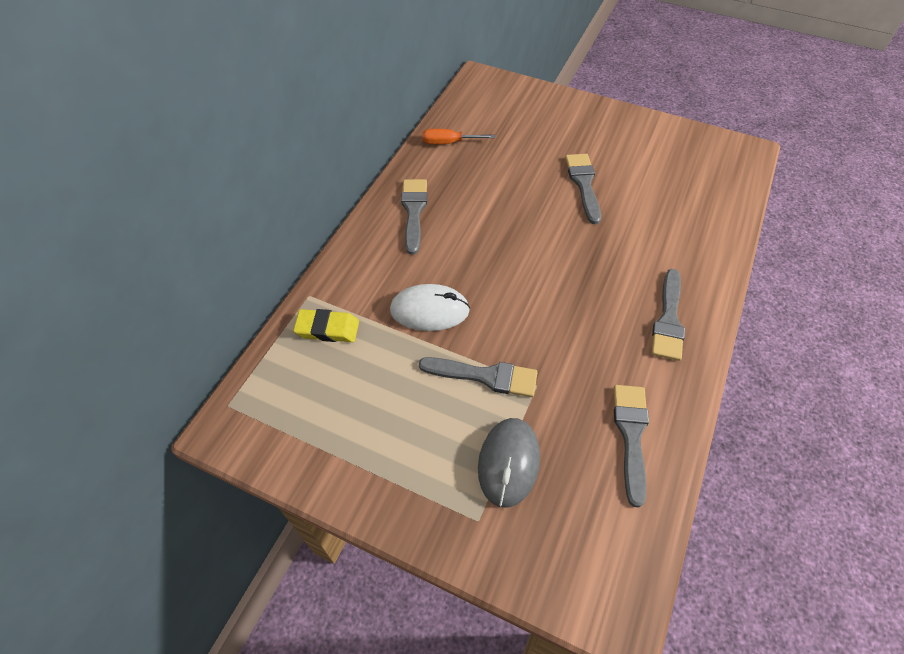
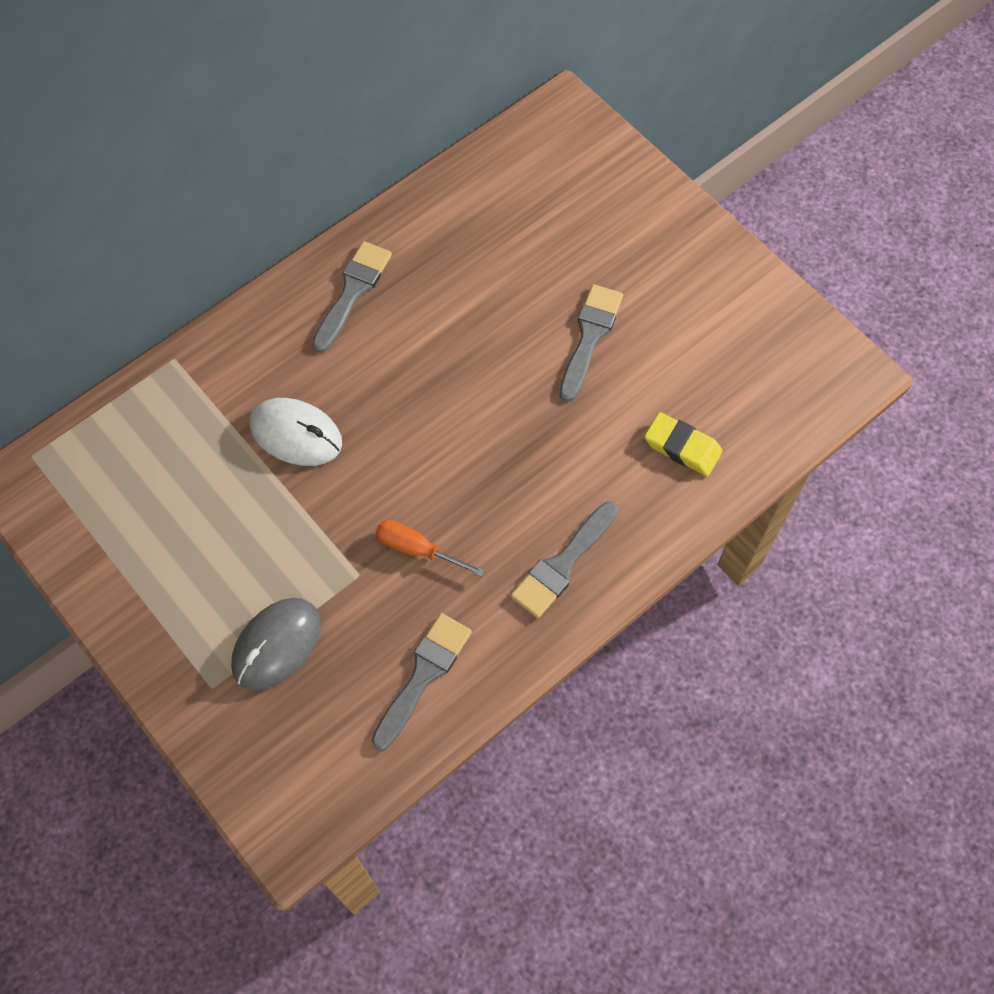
camera: 25 degrees right, 10 degrees up
yellow eraser [293,309,359,342] -> yellow eraser moved to [644,412,722,476]
grey brush [419,357,537,397] -> none
orange screwdriver [423,129,495,144] -> orange screwdriver moved to [376,520,485,577]

